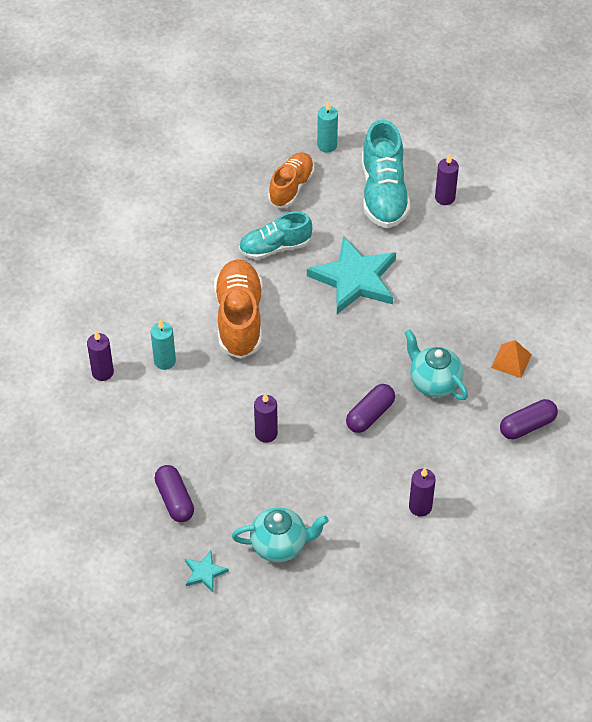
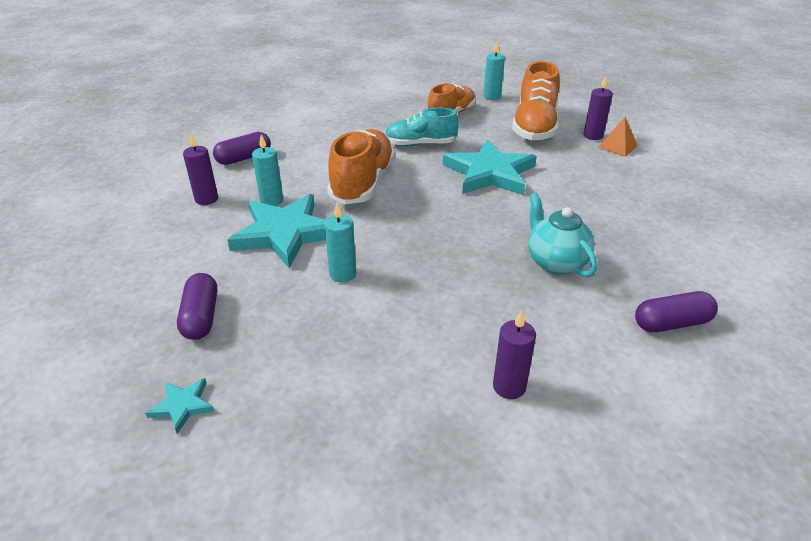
camera: 15 degrees right, 15 degrees down
turquoise teapot [232,507,329,562] -> none
purple candle [254,393,278,443] -> turquoise candle [324,203,356,282]
purple capsule [346,384,395,433] -> purple capsule moved to [213,132,271,165]
turquoise shoe [362,120,410,228] -> orange shoe [512,61,560,141]
orange pyramid [491,340,532,378] -> orange pyramid moved to [598,117,638,157]
none -> turquoise star [227,194,326,268]

